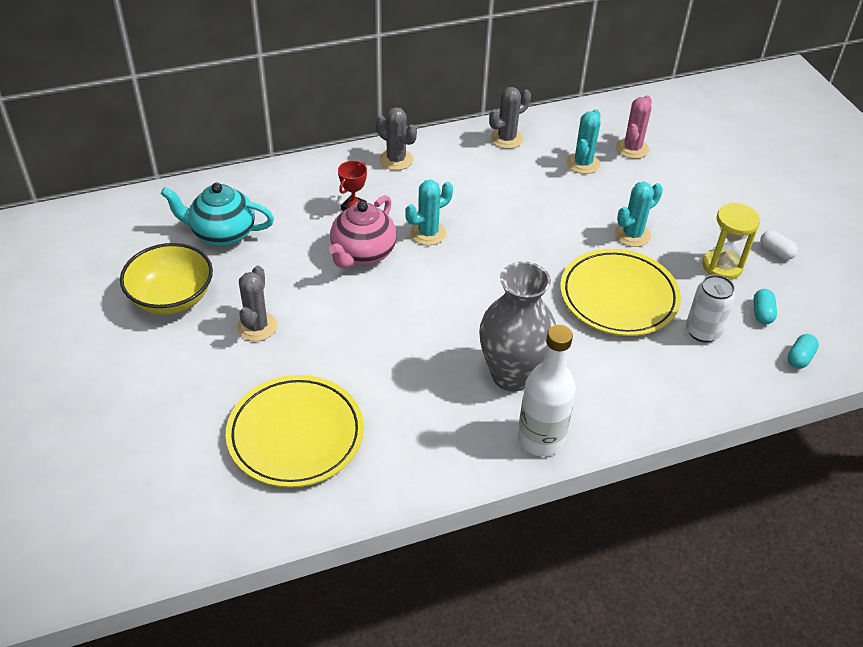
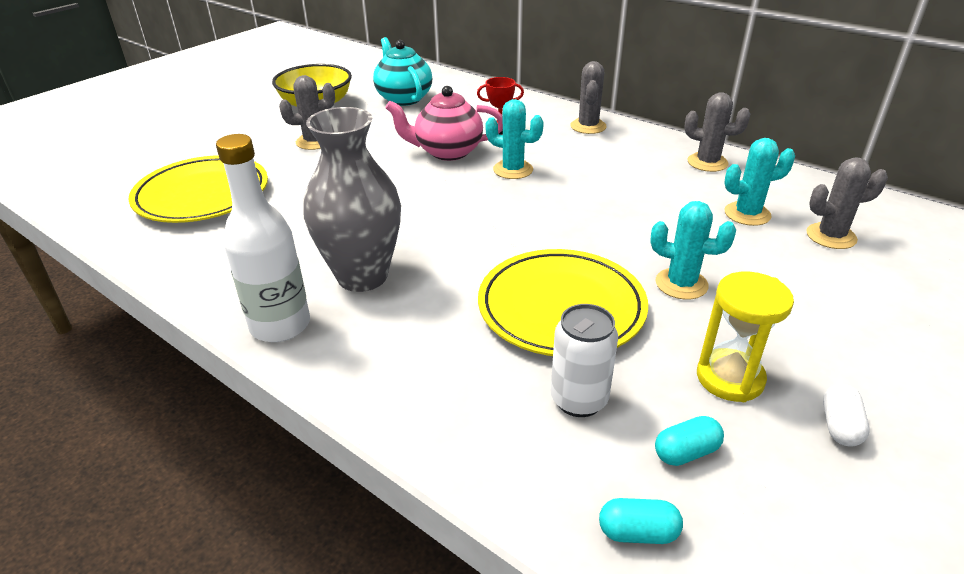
camera: 60 degrees right, 10 degrees down
pink cactus [616,95,652,159] -> grey cactus [806,157,888,249]

